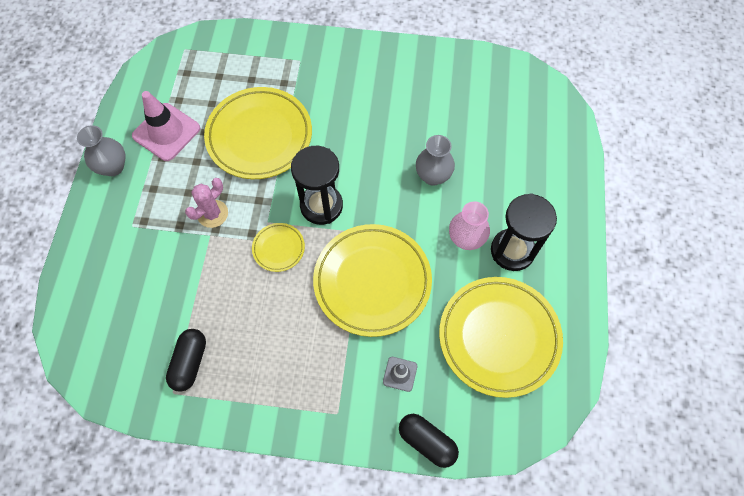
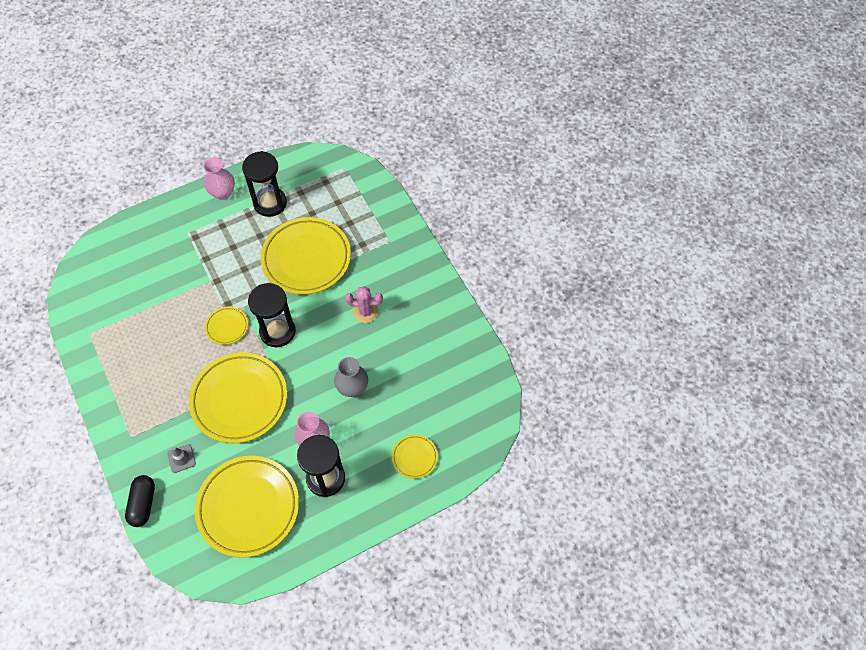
camera: 55 degrees right, 5 degrees down
grey vase [77,125,125,176] -> pink vase [203,158,235,200]
pink traffic cone [132,91,200,161] -> black hourglass [242,151,287,217]
black capsule [166,329,206,392] -> none
pink cactus [185,178,228,228] -> pink cactus moved to [345,286,383,323]
none -> yellow plate [392,435,438,479]

